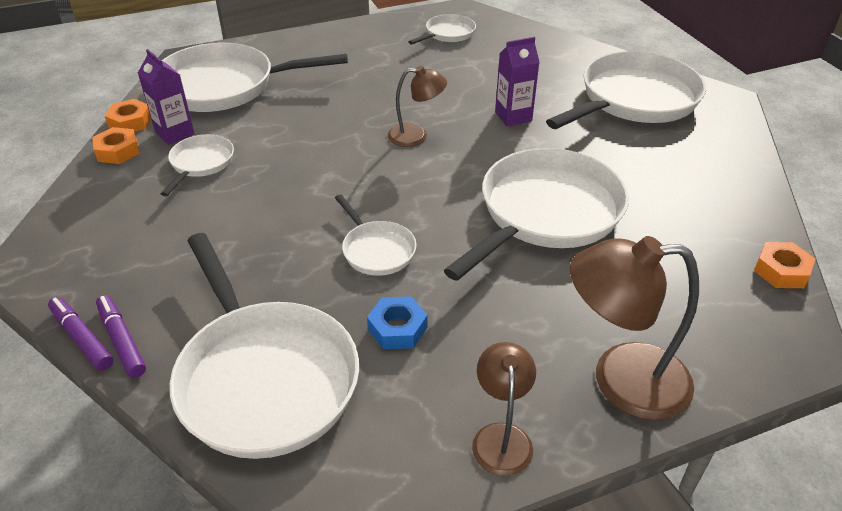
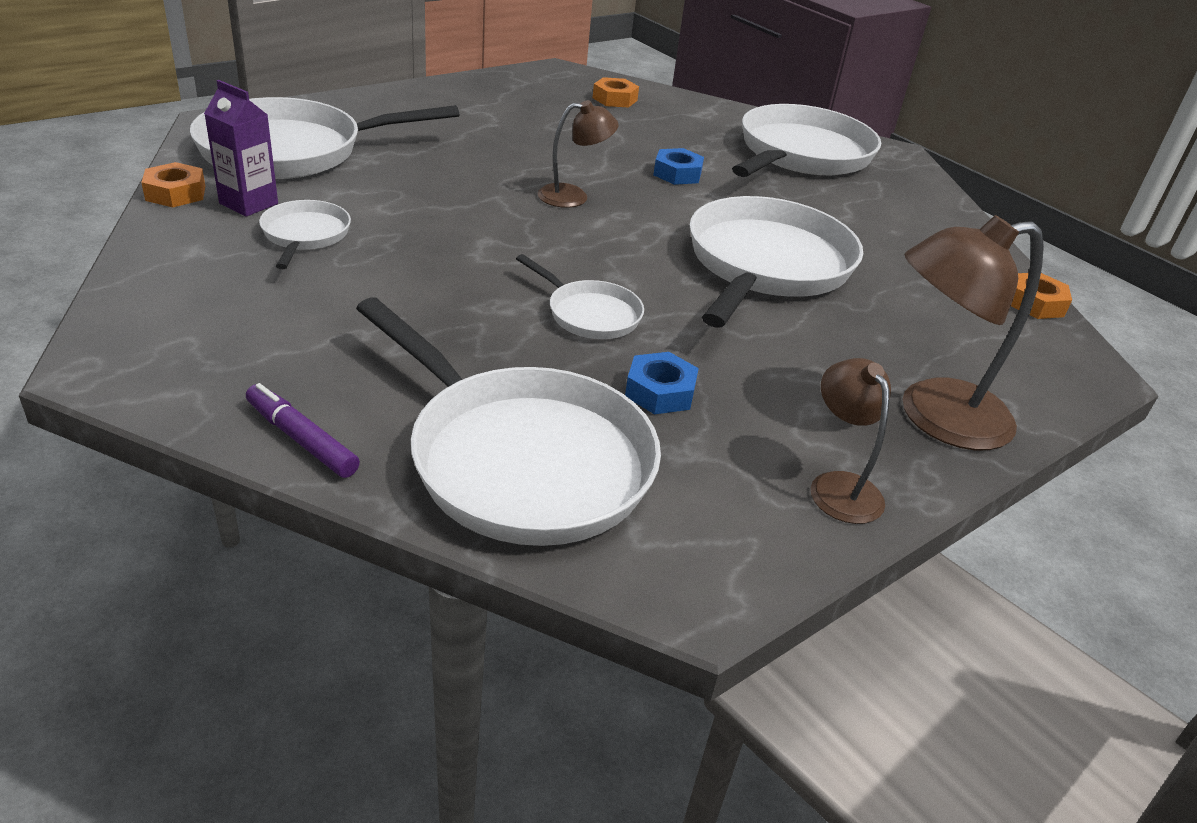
camera: 20 degrees left, 5 degrees down
purple marker [48,297,113,371] -> none
orange nut [92,127,140,164] -> orange nut moved to [593,77,639,108]
white pan [408,14,476,45] -> none
purple carton [495,37,539,126] -> blue nut [653,148,704,185]

